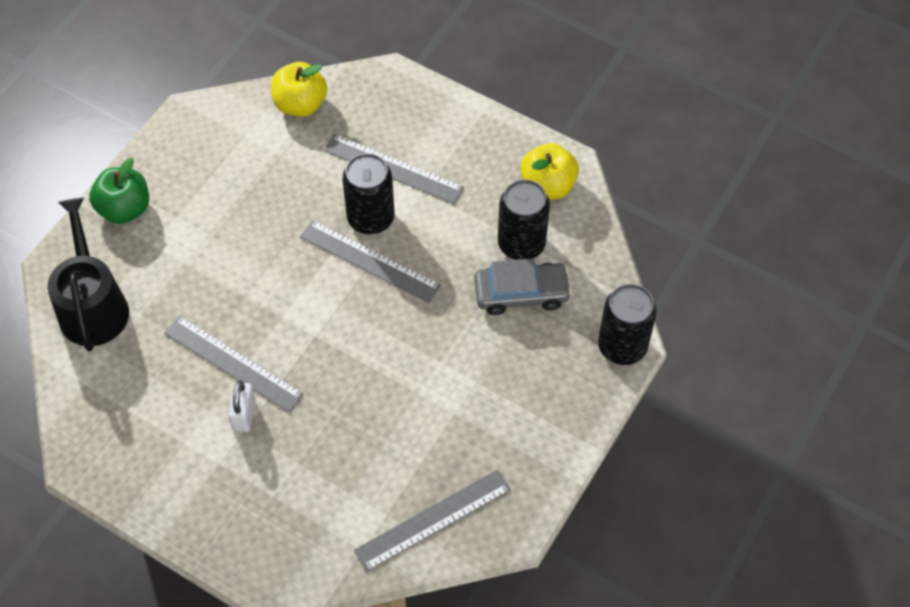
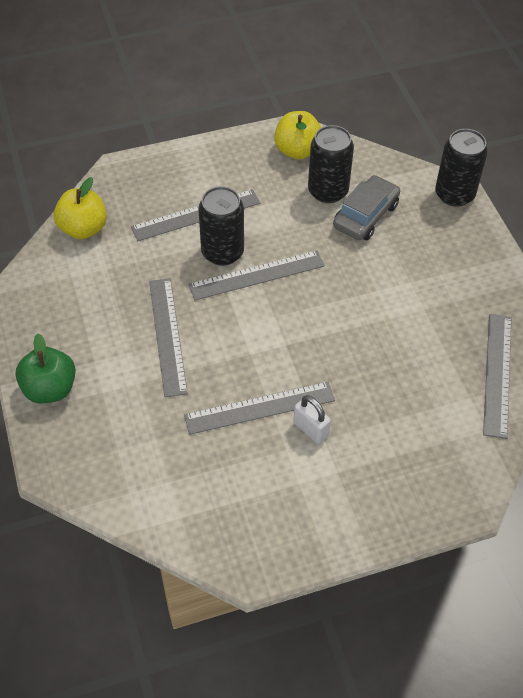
camera: 50 degrees left, 5 degrees down
black watering can [48,198,129,351] -> none
none -> grey ruler [149,278,188,397]

